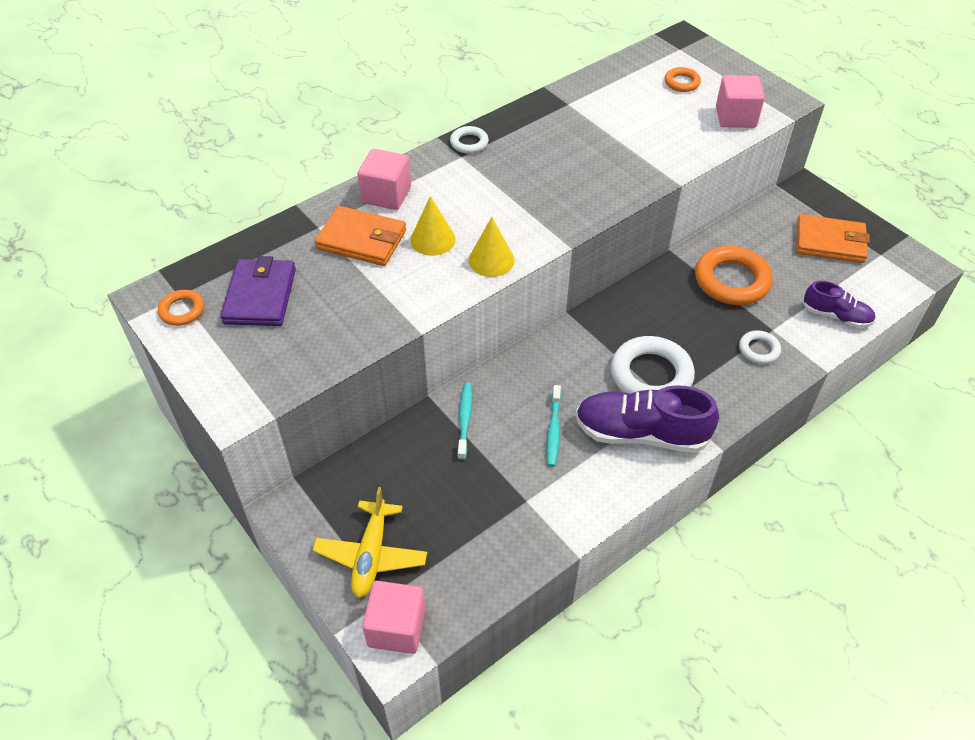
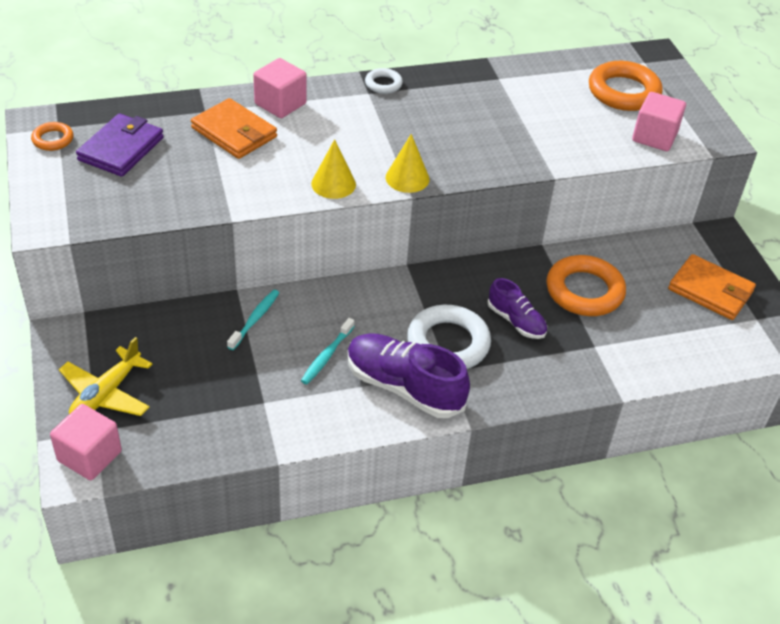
camera: 20 degrees right, 5 degrees down
yellow cone [410,196,456,256] -> yellow cone moved to [386,134,429,193]
orange ring [665,67,701,92] -> orange ring [589,61,663,111], size x1.97
white ring [739,330,781,364] -> none
purple shoe [802,281,876,328] -> purple shoe moved to [487,278,547,339]

